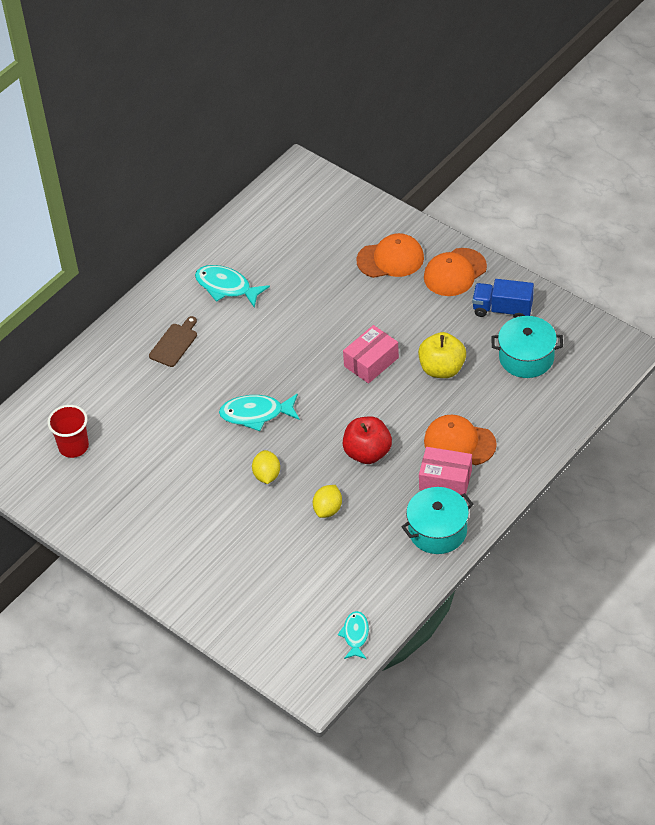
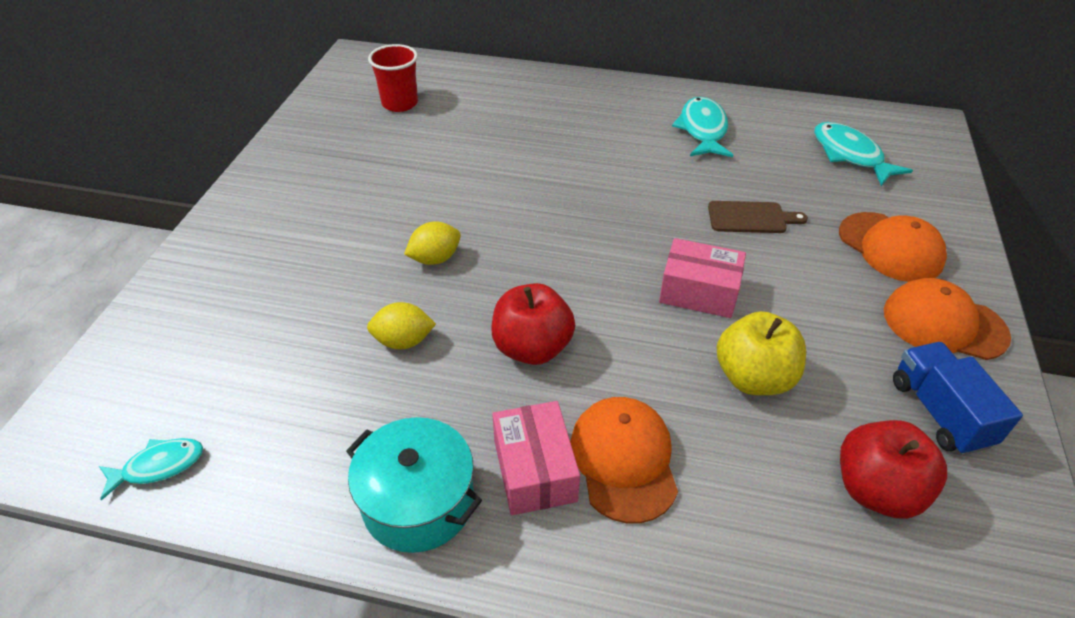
camera: 60 degrees right, 5 degrees down
brown cutting board [149,316,197,367] -> brown cutting board moved to [708,201,808,233]
turquoise fish [219,393,300,431] -> turquoise fish moved to [814,122,913,186]
turquoise pot [491,316,563,378] -> red apple [840,420,947,519]

